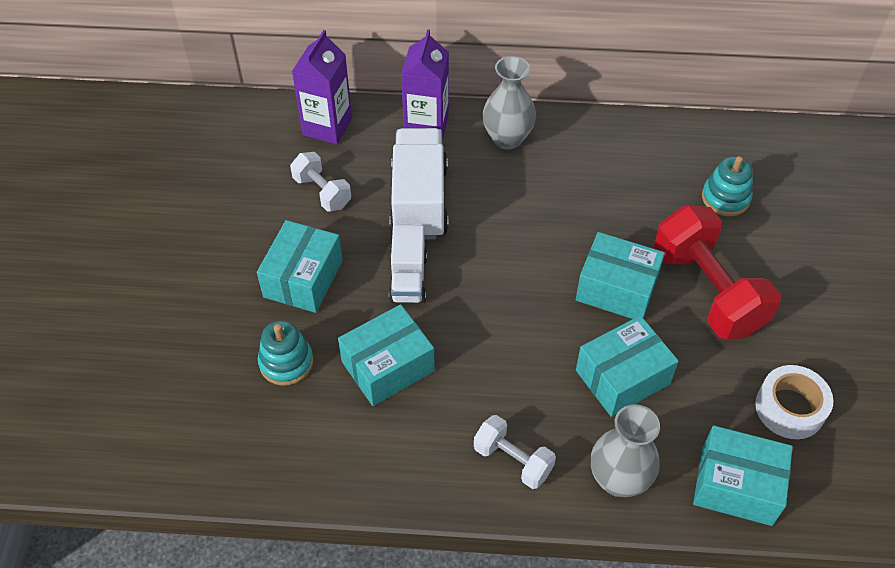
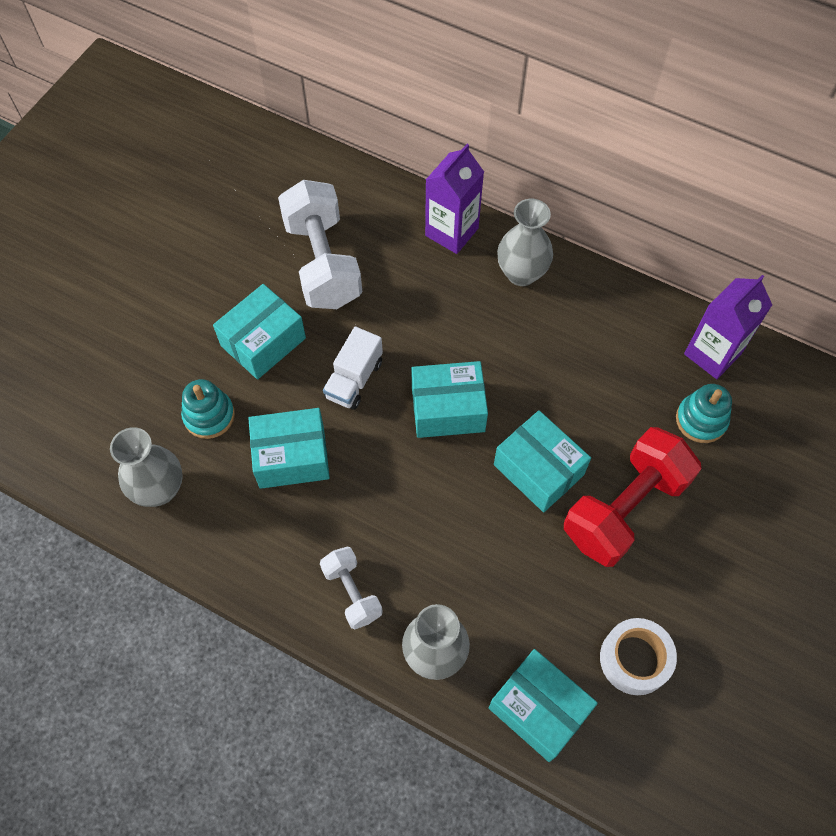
camera: 25 degrees right, 10 degrees up
white dumbbell [290,152,351,212] -> white dumbbell [278,180,362,309], size x1.89
purple carton [292,30,352,144] -> purple carton moved to [684,275,772,379]
white truck [389,128,448,239] -> none
turquoise box [576,315,679,417] -> turquoise box moved to [412,361,488,438]
red dumbbell [653,205,781,339] -> red dumbbell turned 45 degrees clockwise [564,427,702,567]
none -> grey vase [110,427,183,507]

